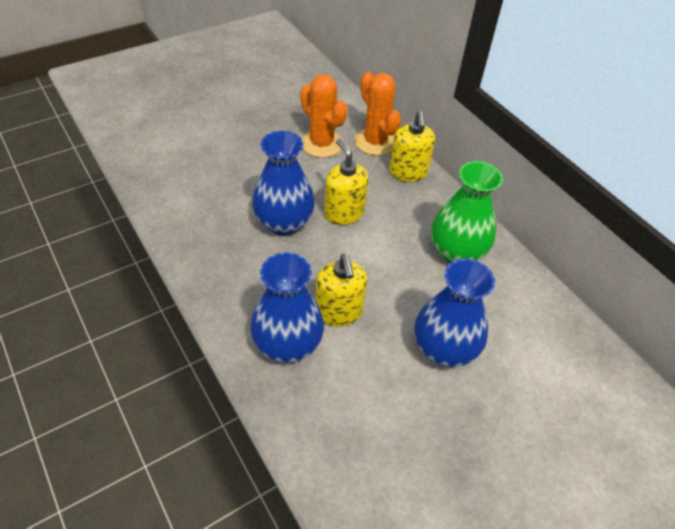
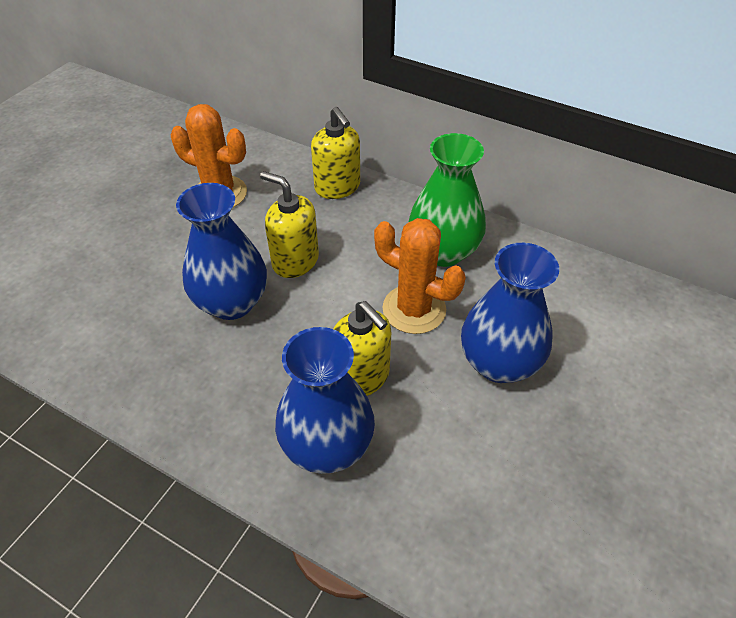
camera: 25 degrees left, 0 degrees up
orange cactus [355,72,401,156] -> orange cactus moved to [374,218,466,334]

